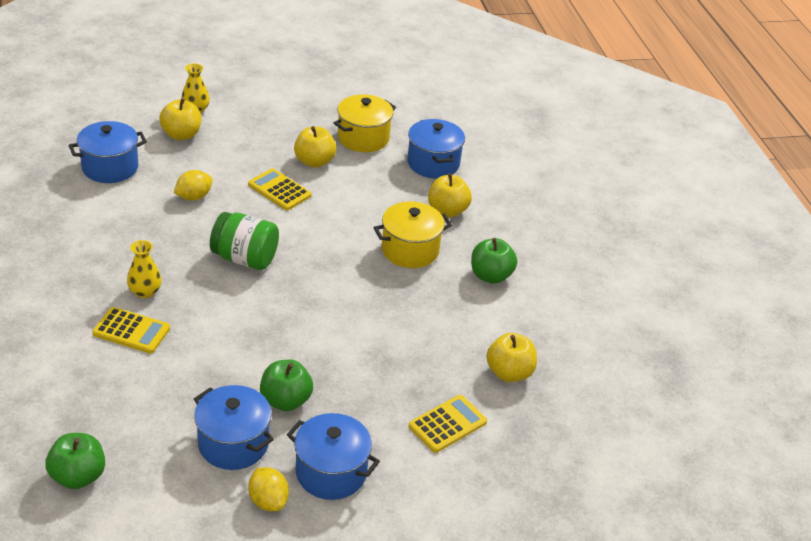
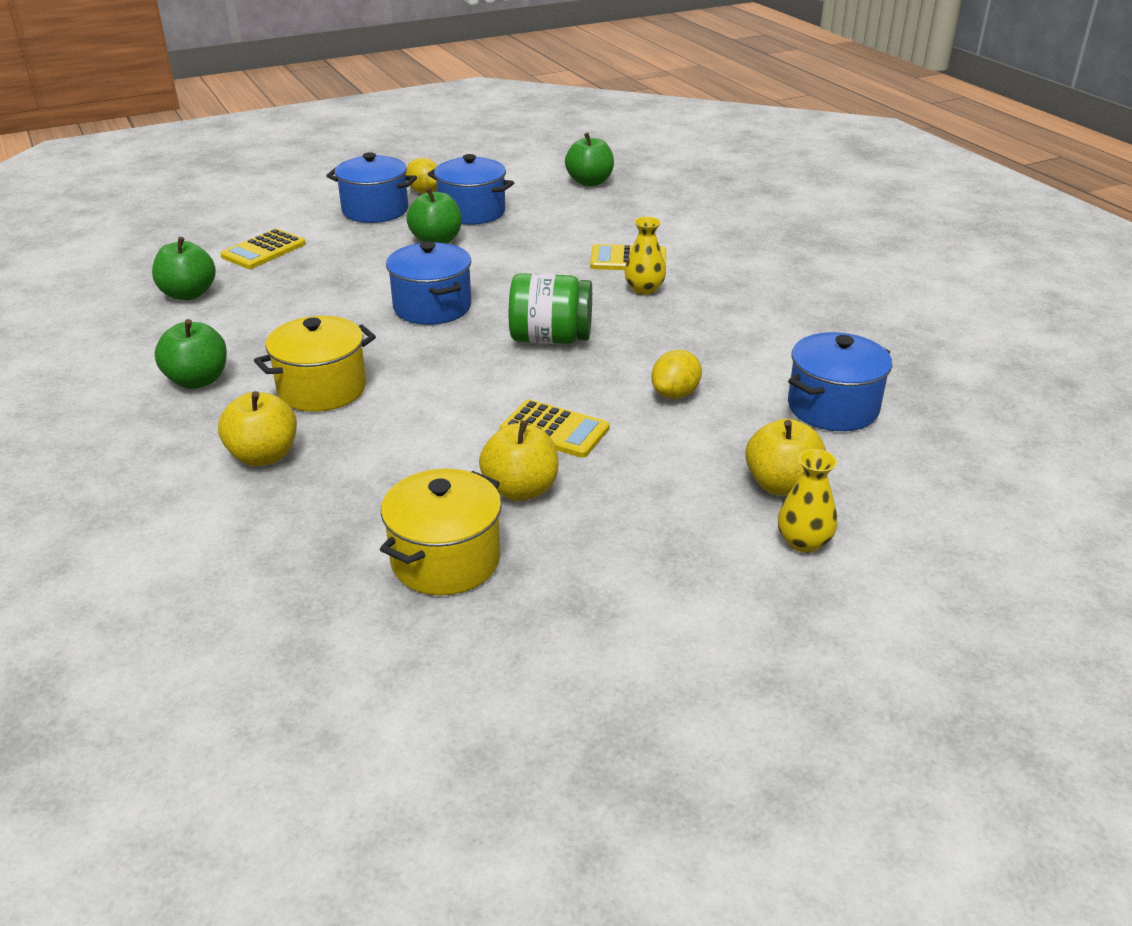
camera: 170 degrees right, 5 degrees down
blue pot [407,119,465,178] -> blue pot moved to [386,241,471,325]
yellow apple [486,333,537,382] -> green apple [152,237,216,300]

